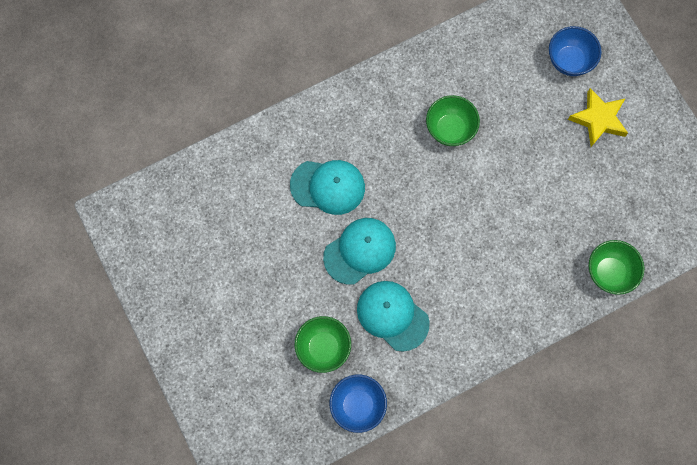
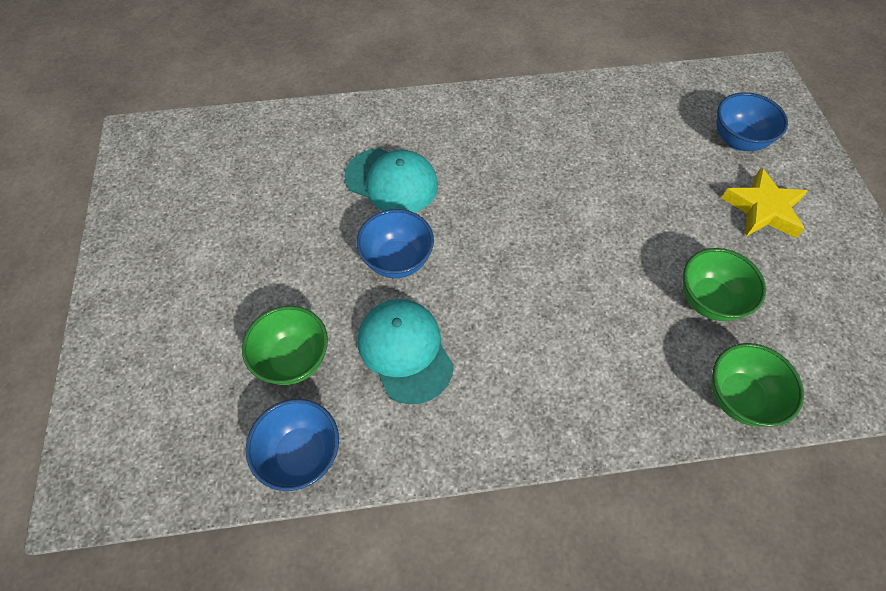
camera: 20 degrees right, 15 degrees down
turquoise cap [323,218,396,285] -> blue bowl [356,209,434,278]
green bowl [426,95,480,146] -> green bowl moved to [683,248,766,321]

